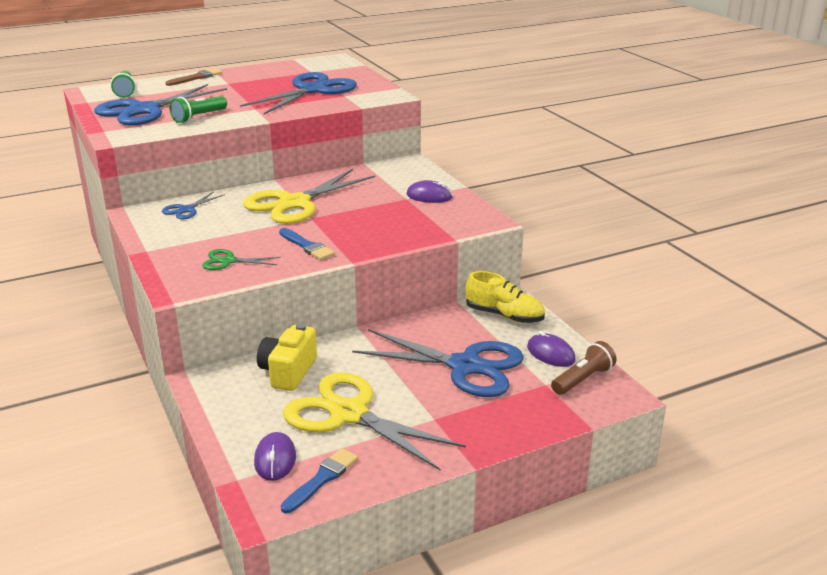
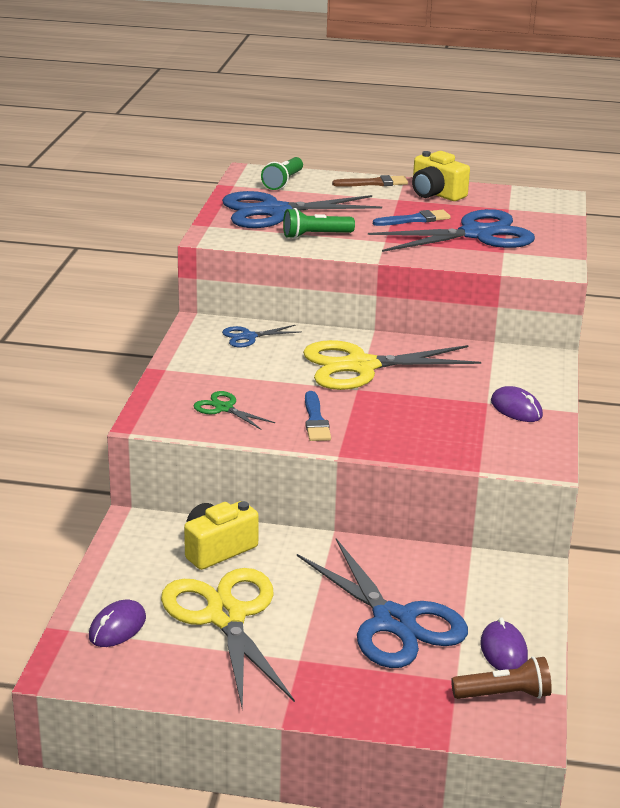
camera: 35 degrees right, 0 degrees up
blue brush [281,448,358,513] -> blue brush moved to [373,210,451,226]
yellow shoe [466,271,545,323] -> none
none -> yellow camera [412,151,470,201]

